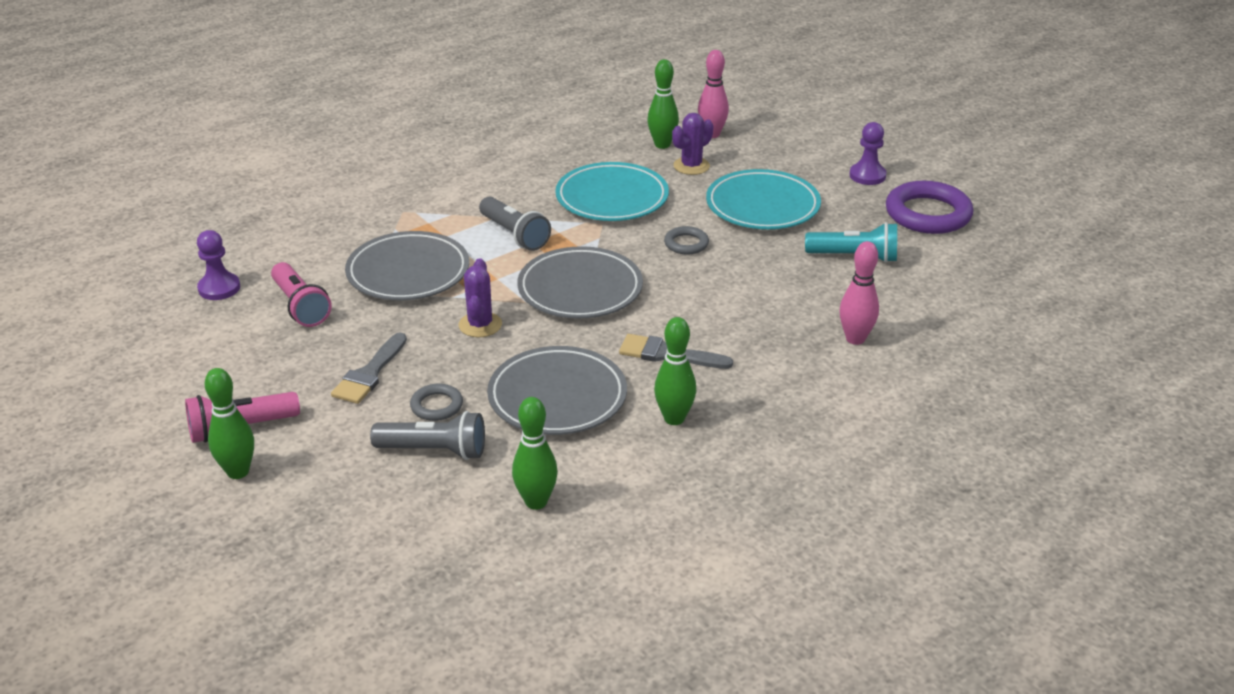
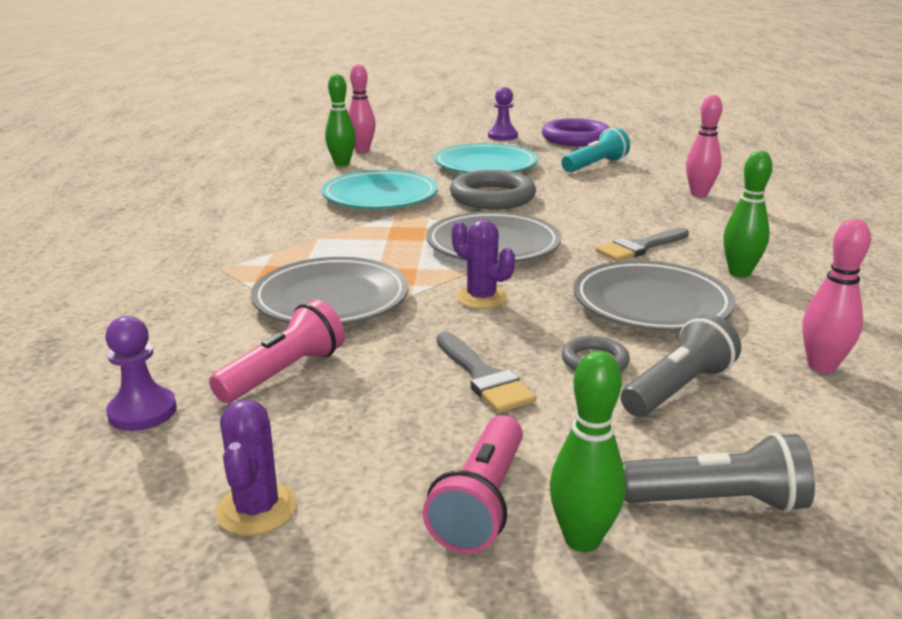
camera: 50 degrees left, 10 degrees down
pink flashlight [271,262,332,327] -> pink flashlight turned 60 degrees counterclockwise [209,300,345,403]
grey flashlight [479,197,551,251] -> grey flashlight moved to [623,432,815,513]
green bowling pin [512,397,558,510] -> pink bowling pin [802,219,871,374]
grey ring [664,226,709,255] -> grey ring [450,170,536,209], size x1.99
purple cactus [672,113,713,175] -> purple cactus moved to [216,400,297,536]

